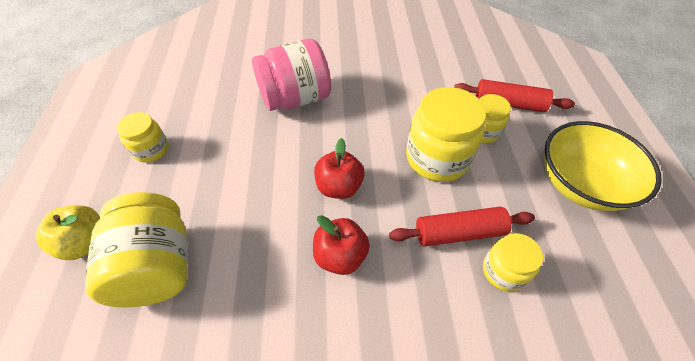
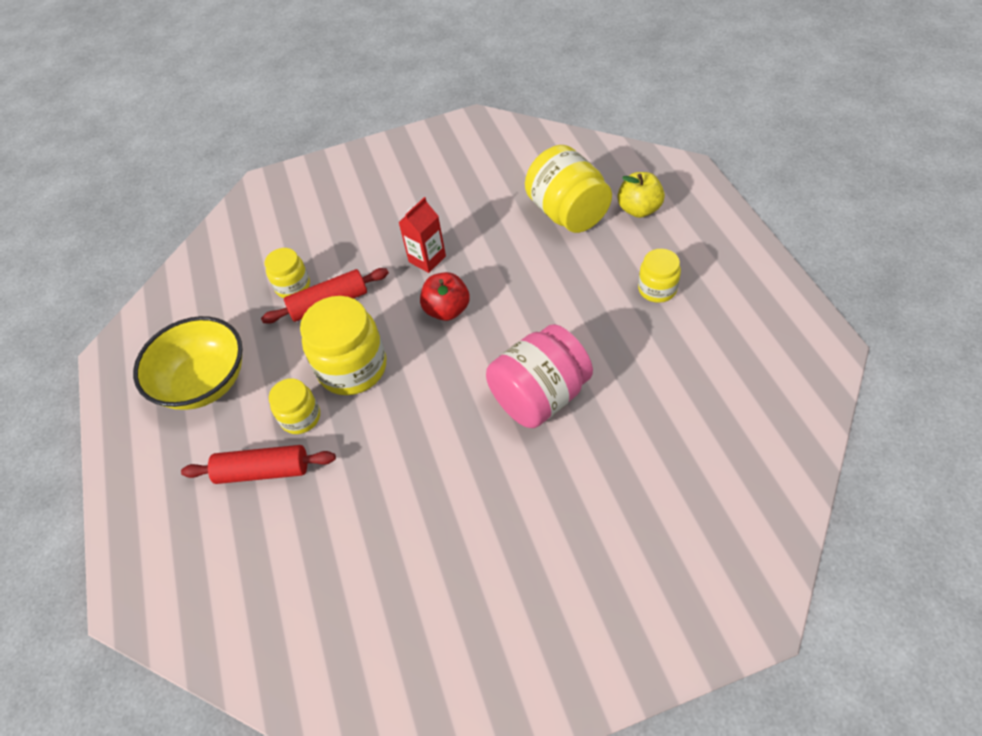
camera: 170 degrees right, 0 degrees up
red apple [313,215,370,275] -> red carton [398,197,446,273]

